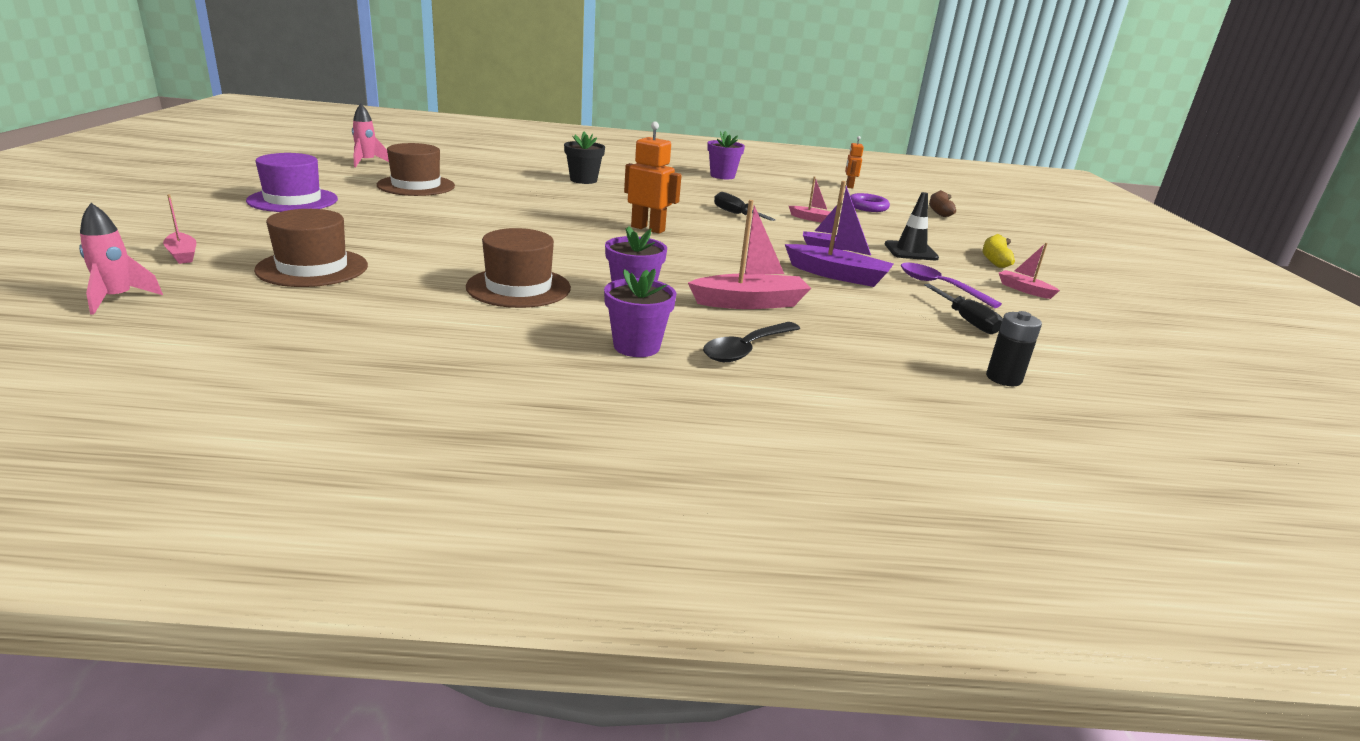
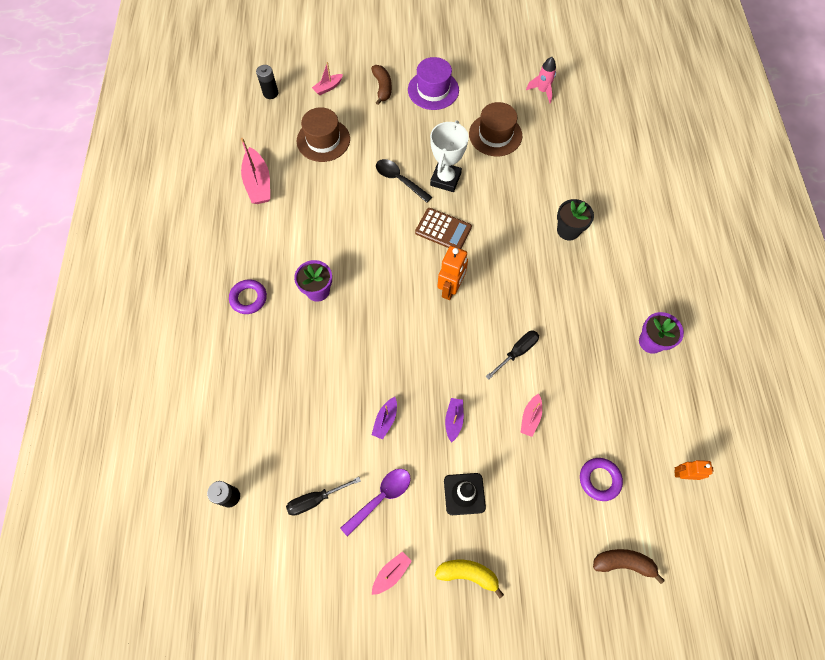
camera: 90 degrees right, 40 degrees up
pink rocket [79,203,163,315] -> black battery [256,65,278,99]
brown hat [466,228,571,308] -> none
purple flower pot [604,268,676,357] -> purple ring [229,279,267,314]
pink boat [688,200,811,309] -> pink boat moved to [241,138,270,204]
black spoon [703,322,800,362] -> black spoon moved to [376,159,432,203]
purple boat [785,181,894,287] -> purple boat [372,397,397,440], size x0.56
none -> brown banana [371,65,392,105]
none -> brown calculator [415,208,472,249]
none -> white trophy [430,120,469,192]

